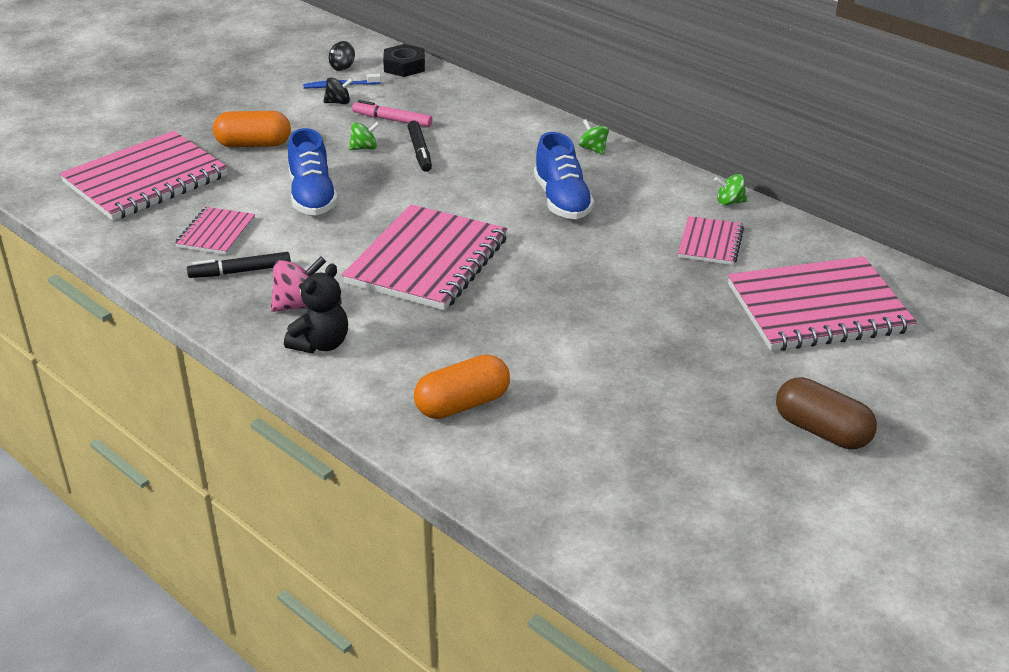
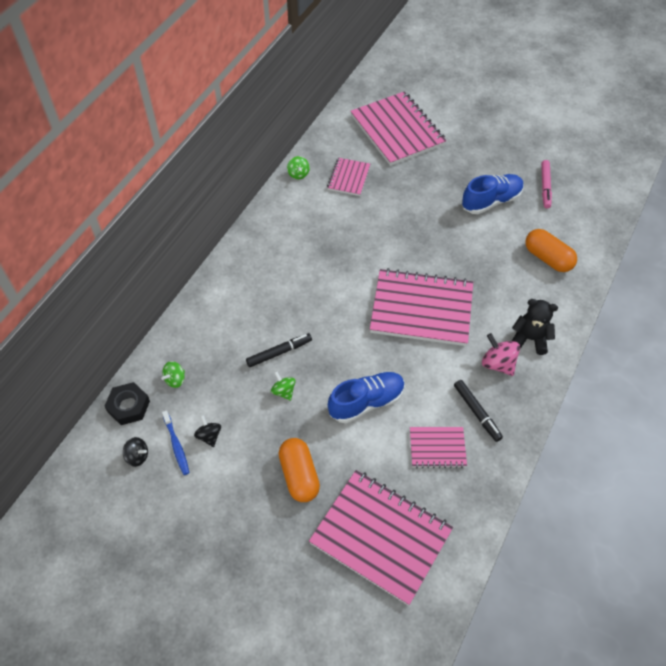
camera: 105 degrees left, 20 degrees up
pink marker [352,100,432,127] -> pink marker moved to [541,160,552,209]
blue shoe [534,132,594,219] -> blue shoe moved to [462,174,524,214]
green spinning top [579,119,609,155] -> green spinning top moved to [161,361,185,388]
pink notebook [678,216,744,265] -> pink notebook turned 75 degrees counterclockwise [327,158,370,196]
brown capsule [776,377,877,449] -> none

